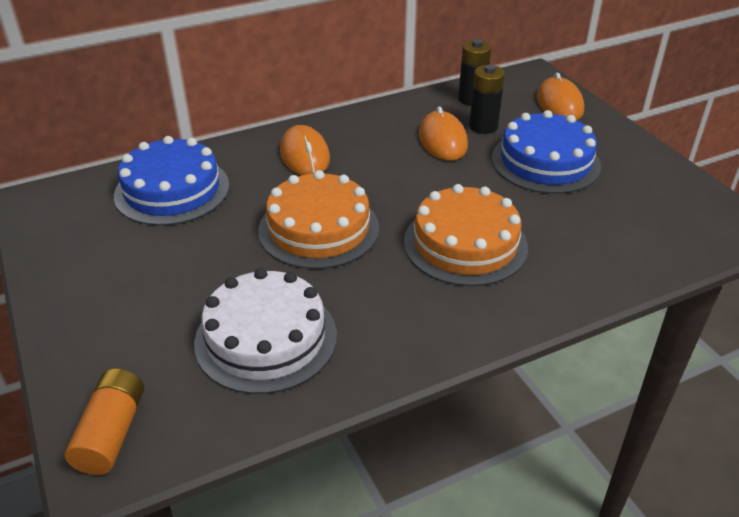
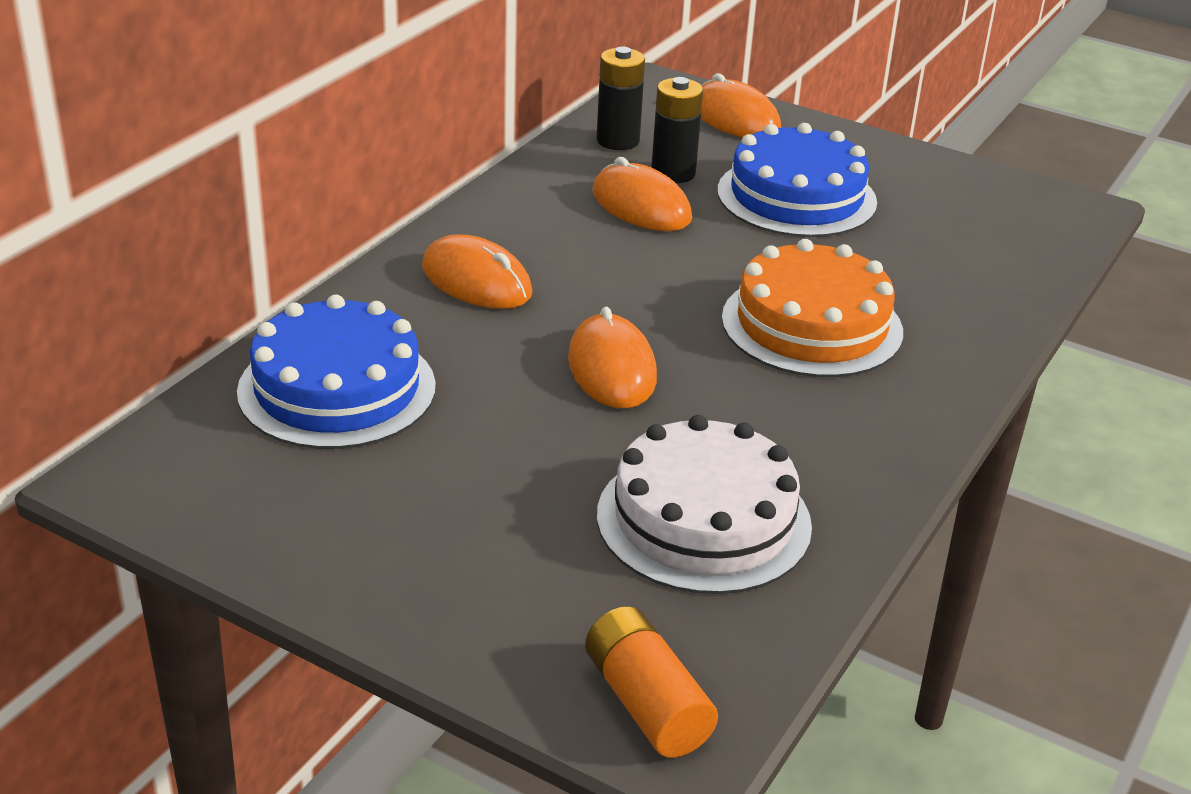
camera: 35 degrees left, 5 degrees down
orange cake [258,170,379,269] -> orange mouse [568,307,657,409]

